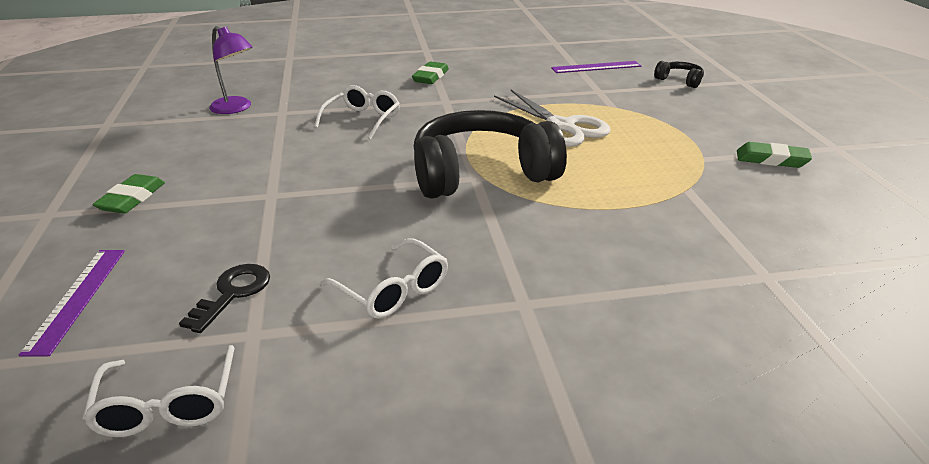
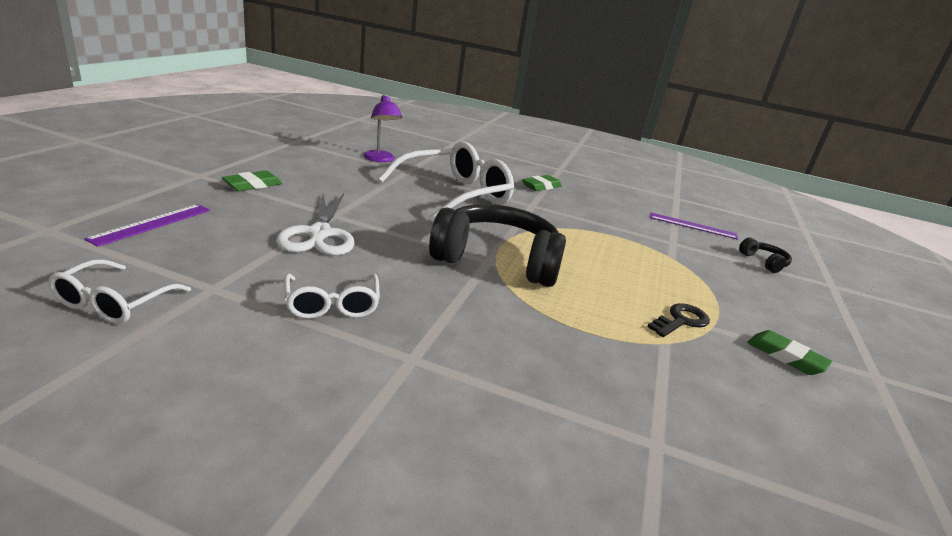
camera: 25 degrees right, 5 degrees down
black key [179,264,270,333] -> black key moved to [647,303,710,337]
white glasses [314,85,400,140] -> white glasses [378,141,514,222], size x1.92
white scissors [494,90,610,147] -> white scissors moved to [276,194,355,255]

